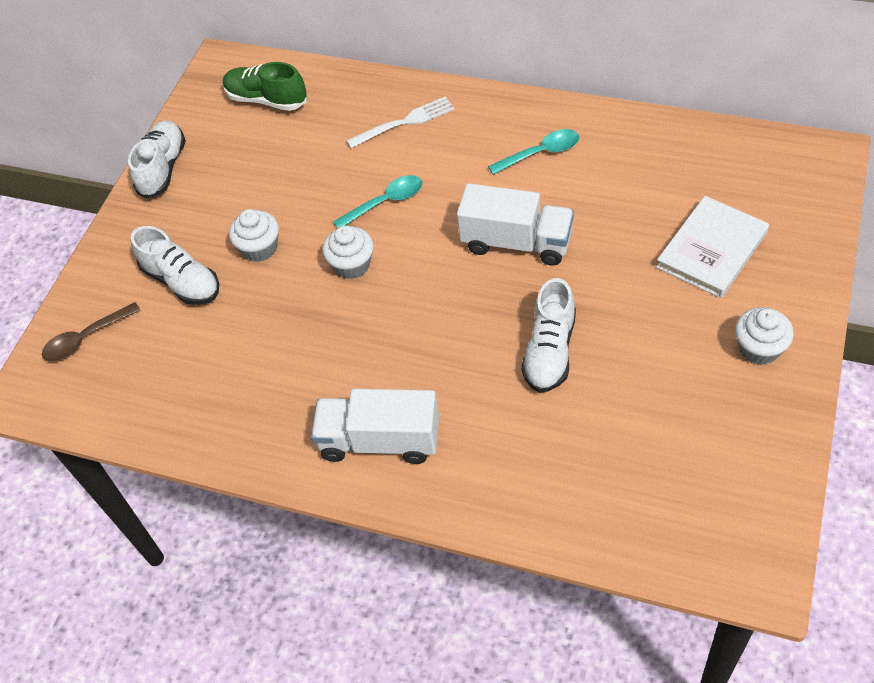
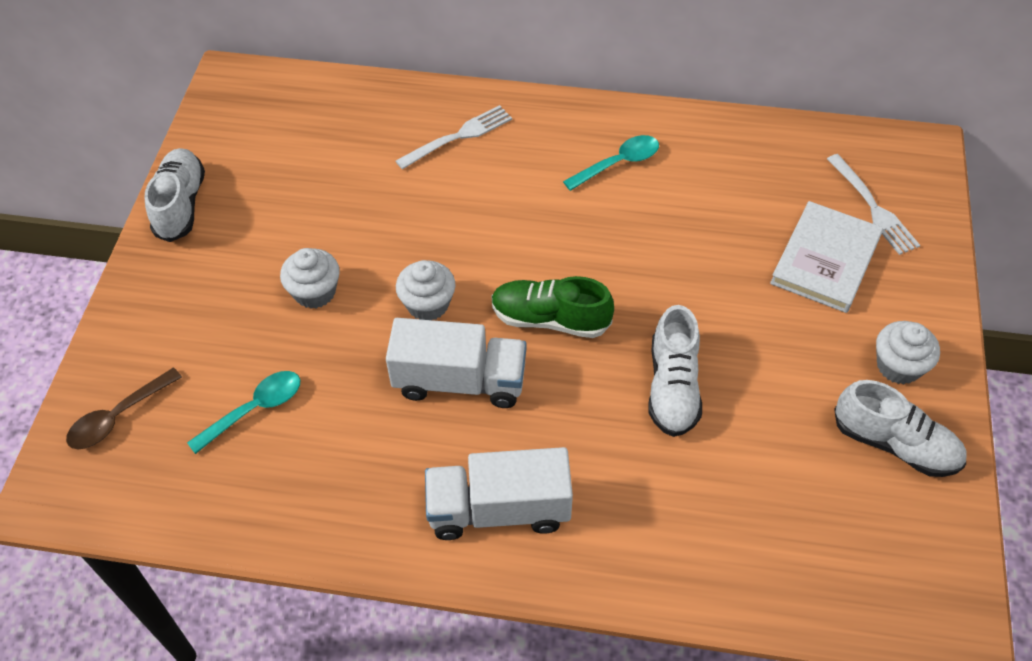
camera: 15 degrees left, 0 degrees up
white shoe [131,226,219,305] -> white shoe moved to [834,380,967,477]
green shoe [223,62,307,111] -> green shoe moved to [491,276,614,338]
turquoise spoon [333,175,422,228] -> turquoise spoon moved to [187,371,300,454]
white truck [457,183,574,266] -> white truck moved to [386,318,527,408]
none -> white fork [827,154,920,255]

